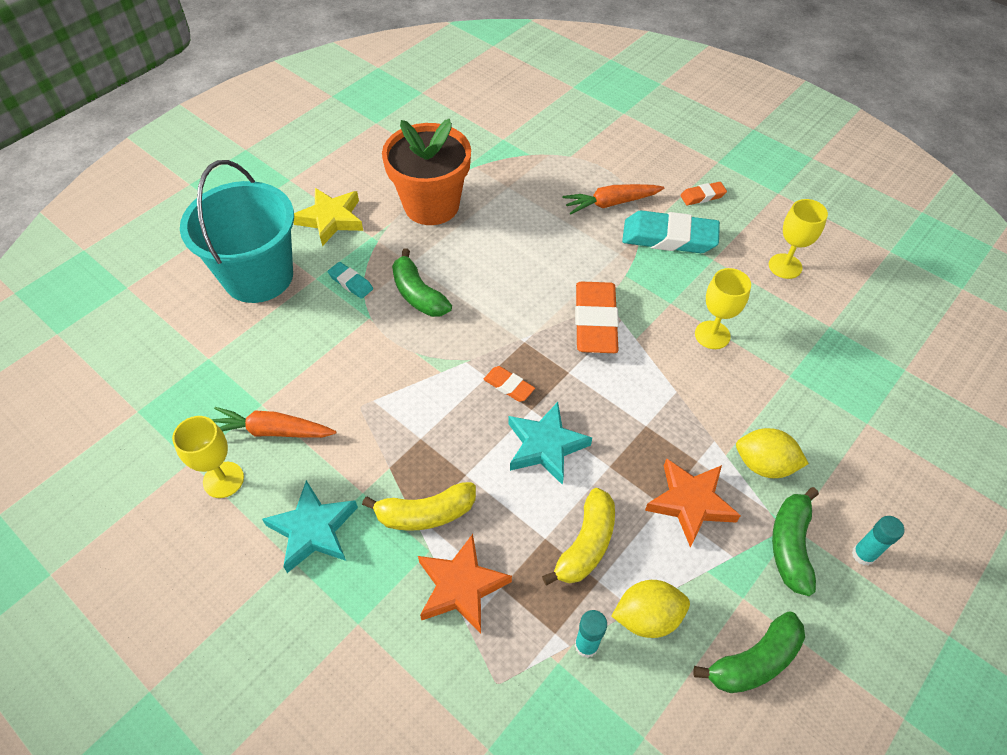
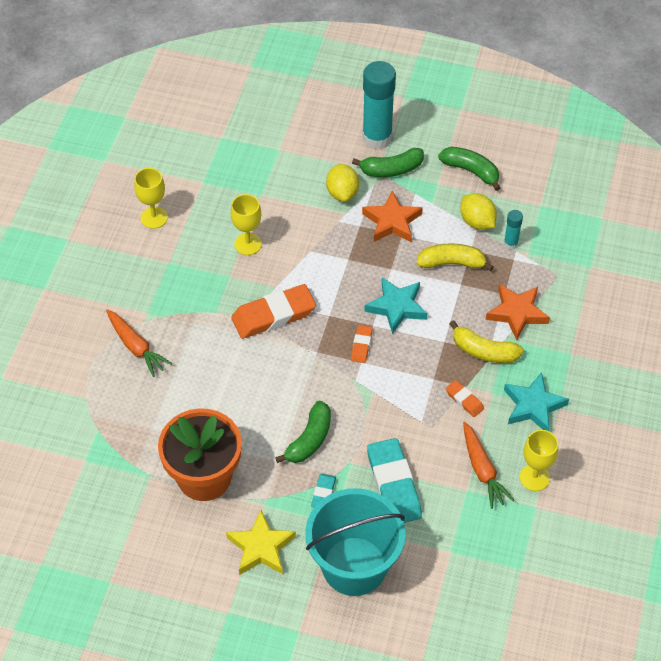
camera: 115 degrees left, 0 degrees up
yellow banana [362,482,476,531] -> yellow banana turned 150 degrees clockwise [449,320,524,363]
turquoise eraser [622,210,720,253] -> turquoise eraser moved to [367,438,422,523]
orange eraser [680,182,727,205] -> orange eraser moved to [446,380,484,417]
turquoise glue stick [852,516,904,565] -> turquoise glue stick [362,61,396,149], size x2.17

